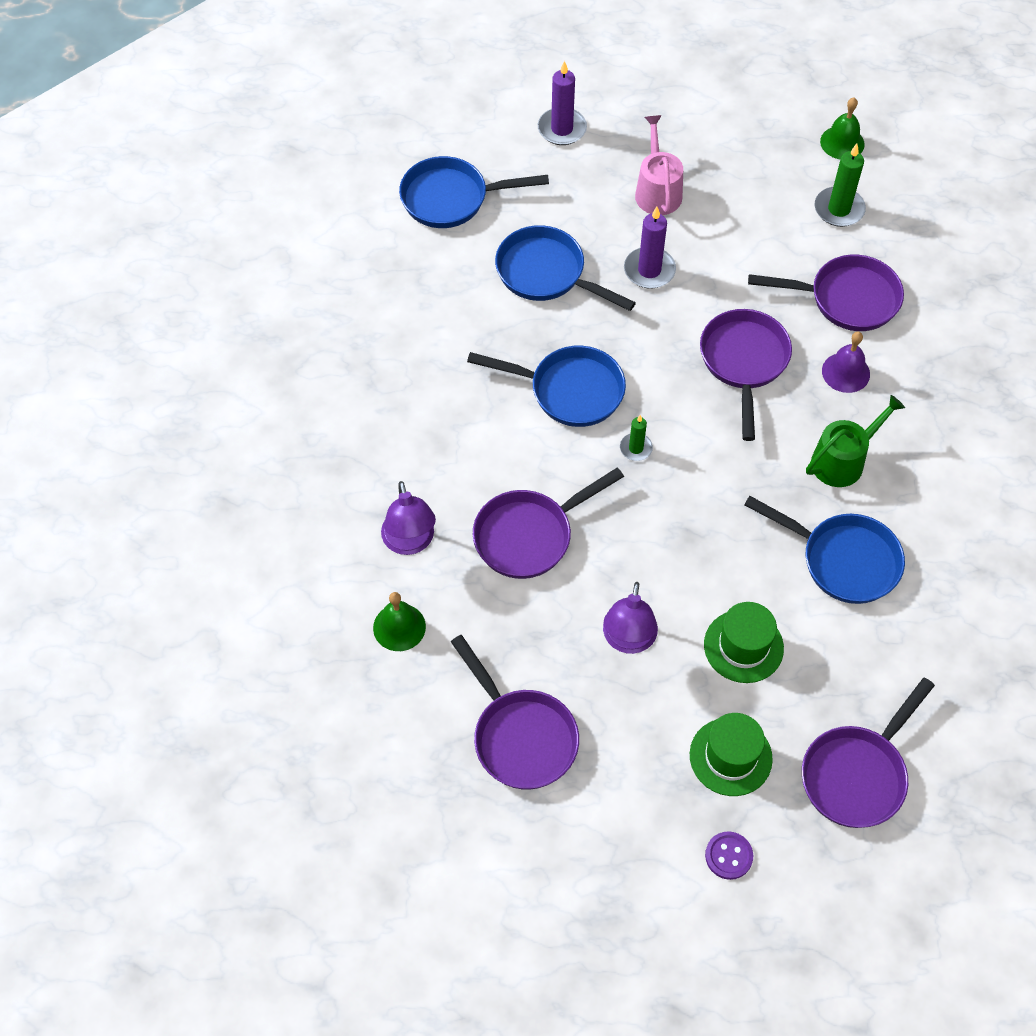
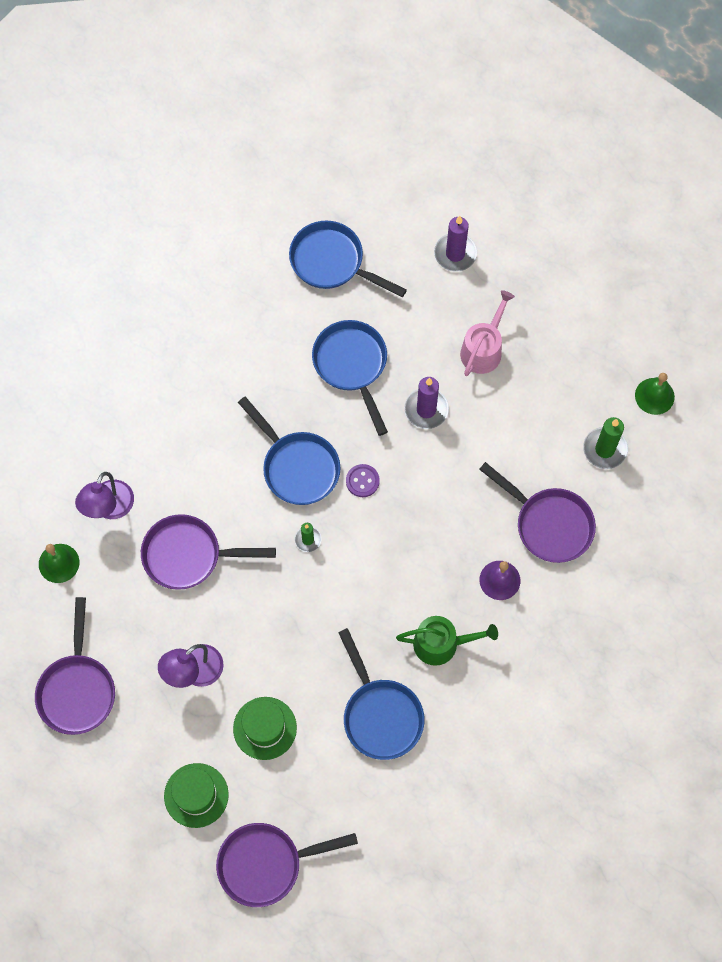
camera: 35 degrees right, 10 degrees up
purple pan [700,309,792,441] -> none
purple button [705,831,753,880] -> purple button moved to [346,464,380,497]

